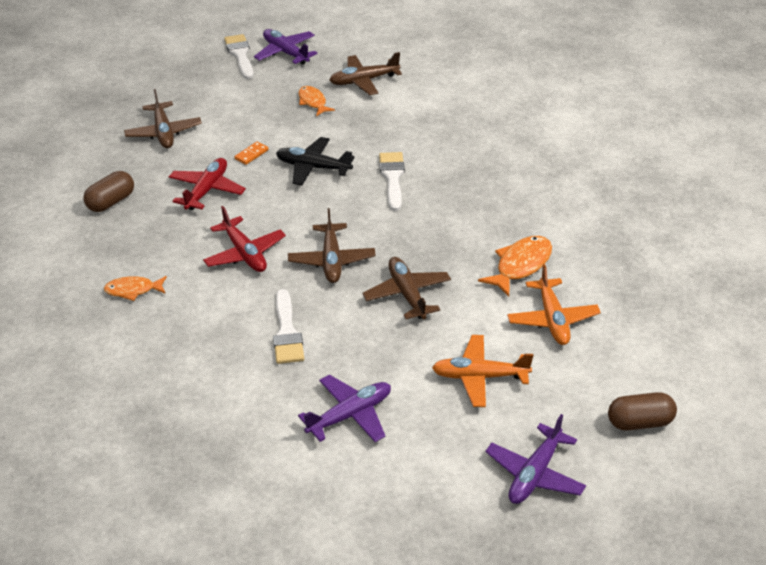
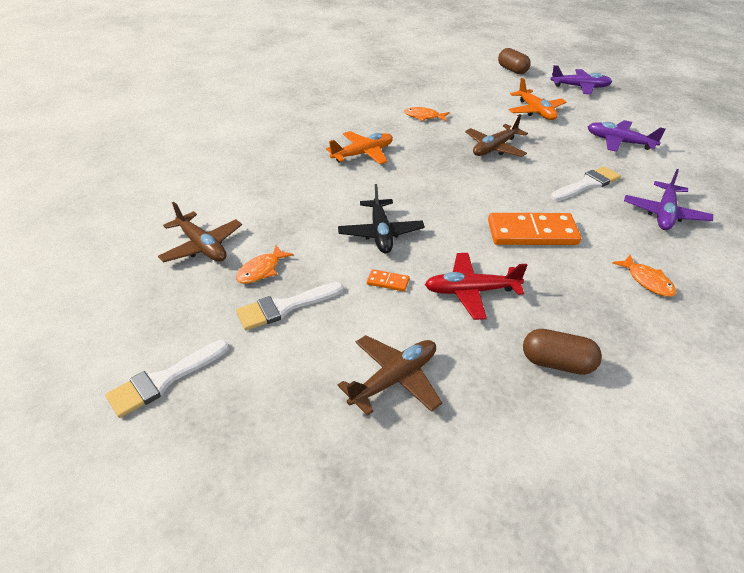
camera: 115 degrees left, 0 degrees up
red plane [203,206,286,272] -> orange domino [488,213,581,245]
purple plane [254,29,318,65] -> purple plane moved to [624,169,713,230]
brown plane [288,208,376,283] -> none
white brush [379,152,405,211] -> white brush moved to [236,282,344,330]
orange fish [478,236,552,297] -> orange fish [404,107,449,121], size x0.66
orange plane [507,264,601,345] -> orange plane moved to [326,131,393,164]

